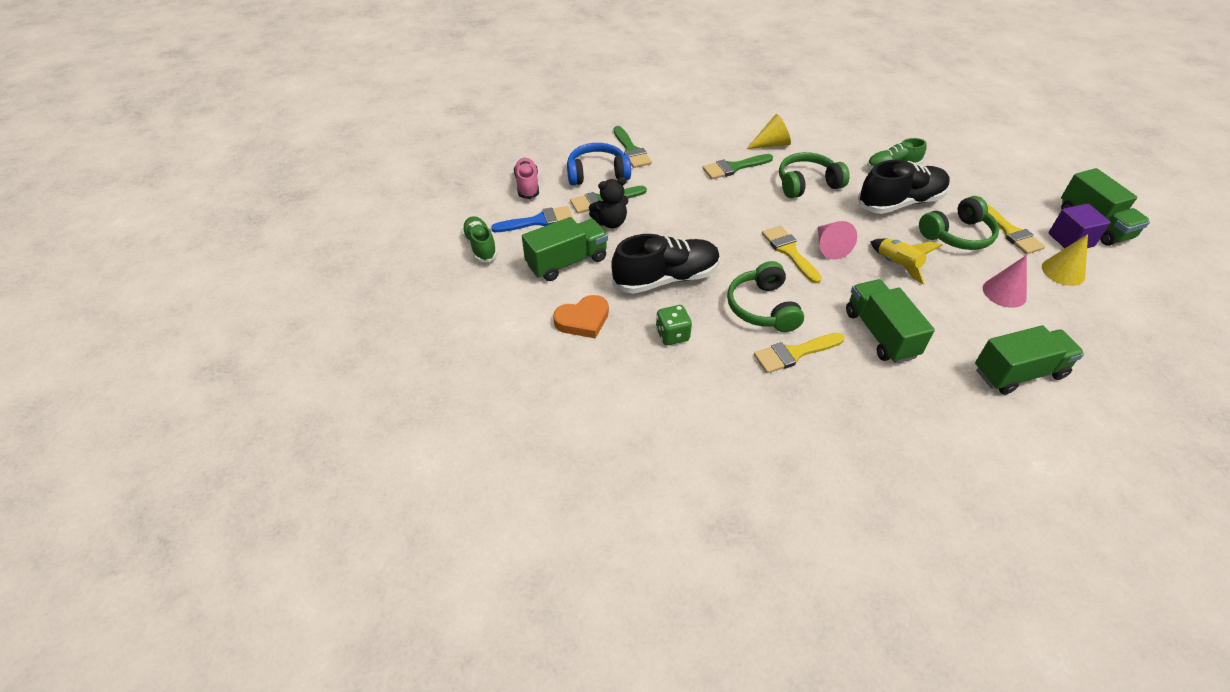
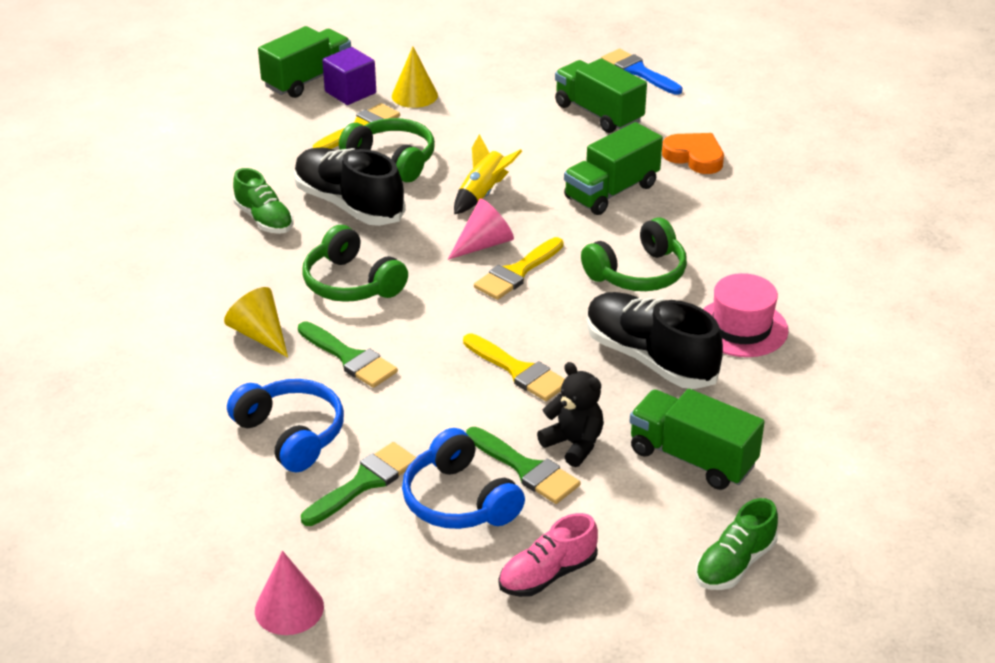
camera: 115 degrees left, 10 degrees down
blue brush [491,206,573,232] -> blue brush moved to [601,49,682,95]
orange heart [553,295,609,339] -> orange heart moved to [662,133,724,174]
green dice [656,305,692,345] -> pink hat [703,273,789,357]
yellow brush [754,333,845,373] -> yellow brush moved to [463,333,565,401]
pink cone [983,255,1027,308] -> pink cone moved to [255,551,324,635]
none -> blue headphones [227,379,344,472]

